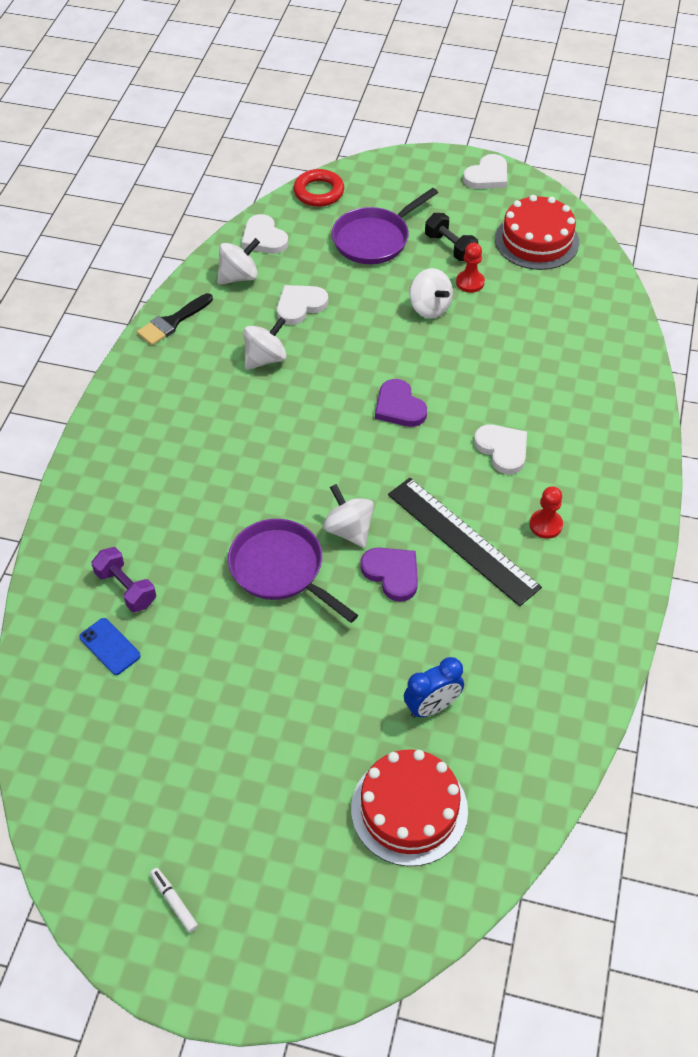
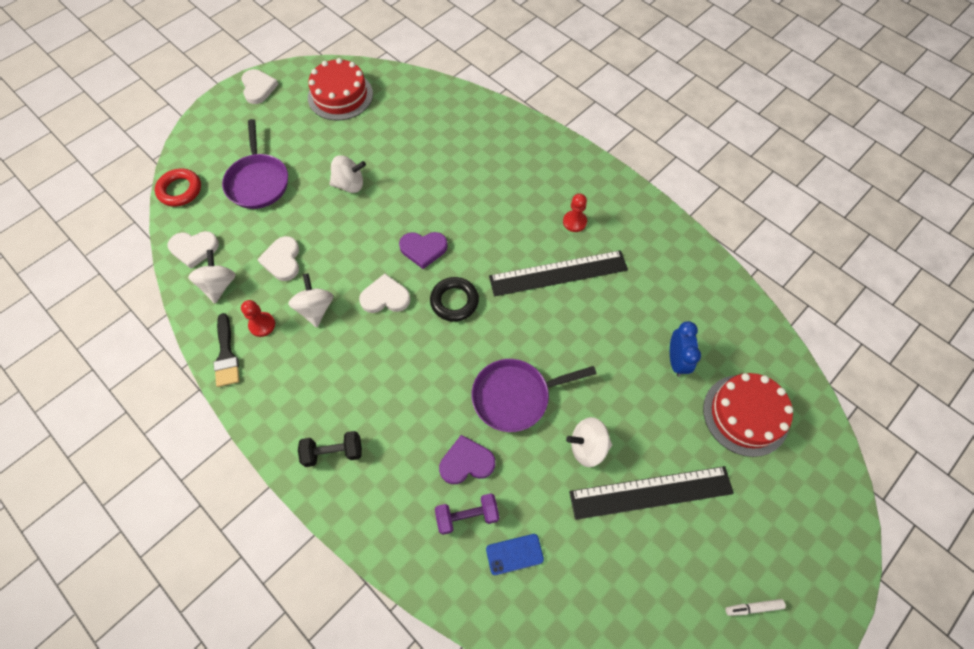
camera: 60 degrees left, 10 degrees up
white spinning top [323,484,374,548] -> white spinning top moved to [566,417,612,467]
purple heart [361,547,418,602] -> purple heart moved to [439,435,495,484]
black dumbbell [425,213,478,261] -> black dumbbell moved to [298,431,362,467]
red pawn [456,243,485,293] -> red pawn moved to [241,300,275,337]
white heart [474,425,527,474] -> white heart moved to [359,274,411,313]
none -> black ring [430,277,479,322]
none -> black ruler [569,466,734,520]

